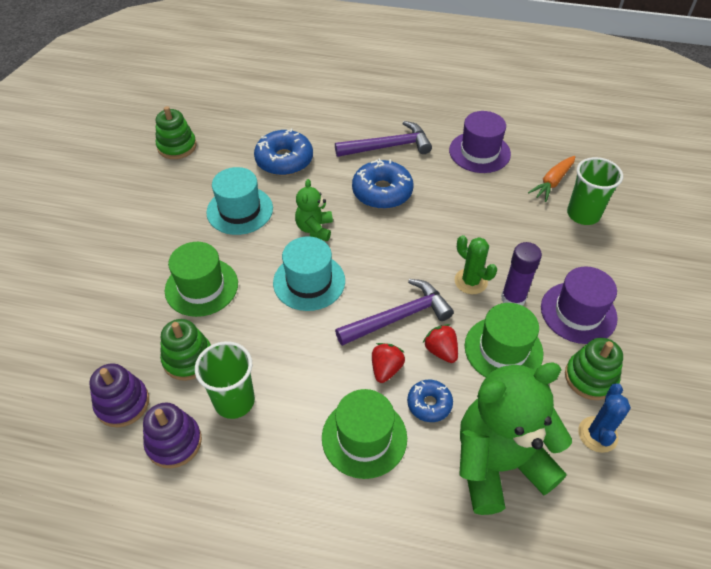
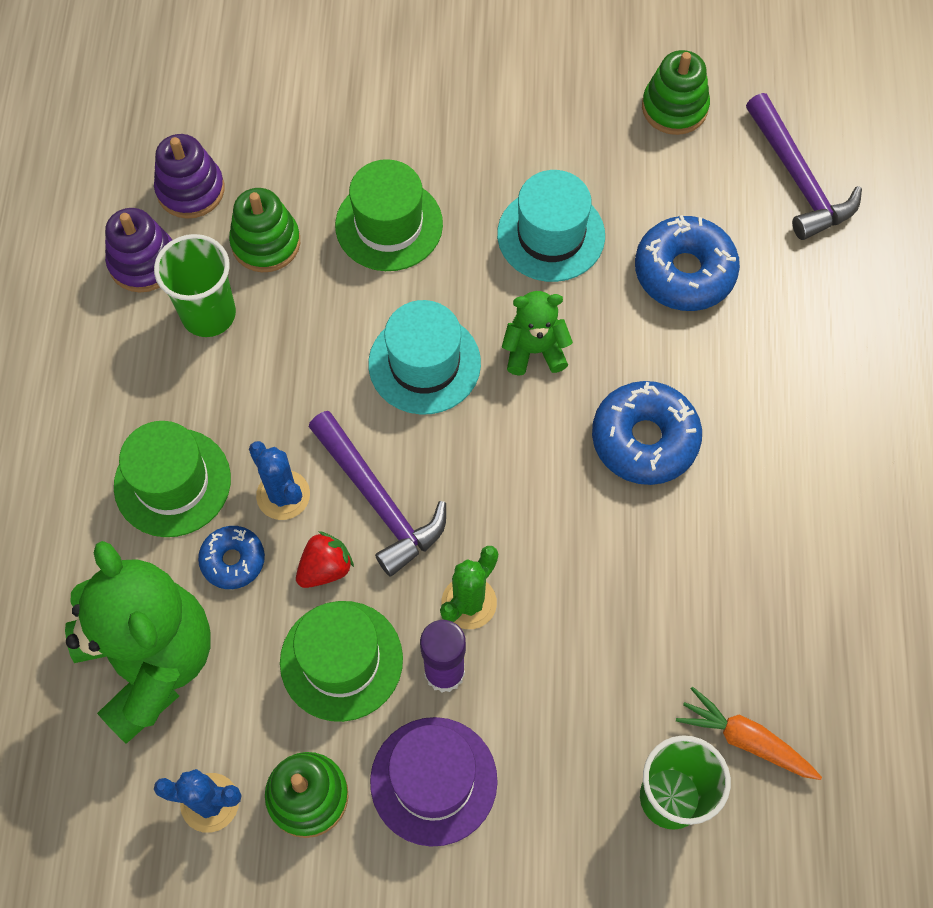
camera: 80 degrees right, 15 degrees up
purple hammer [335,121,432,157] -> purple hammer moved to [746,93,862,240]
red strawberry [372,343,405,383] -> blue cactus [249,441,310,520]
purple hat [449,111,511,173] -> none

